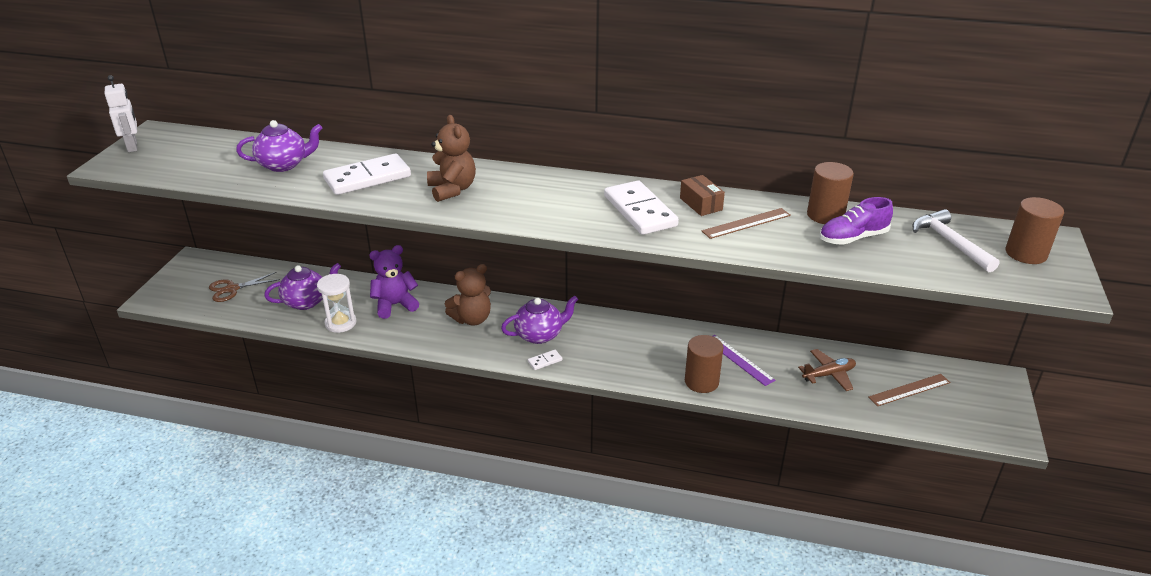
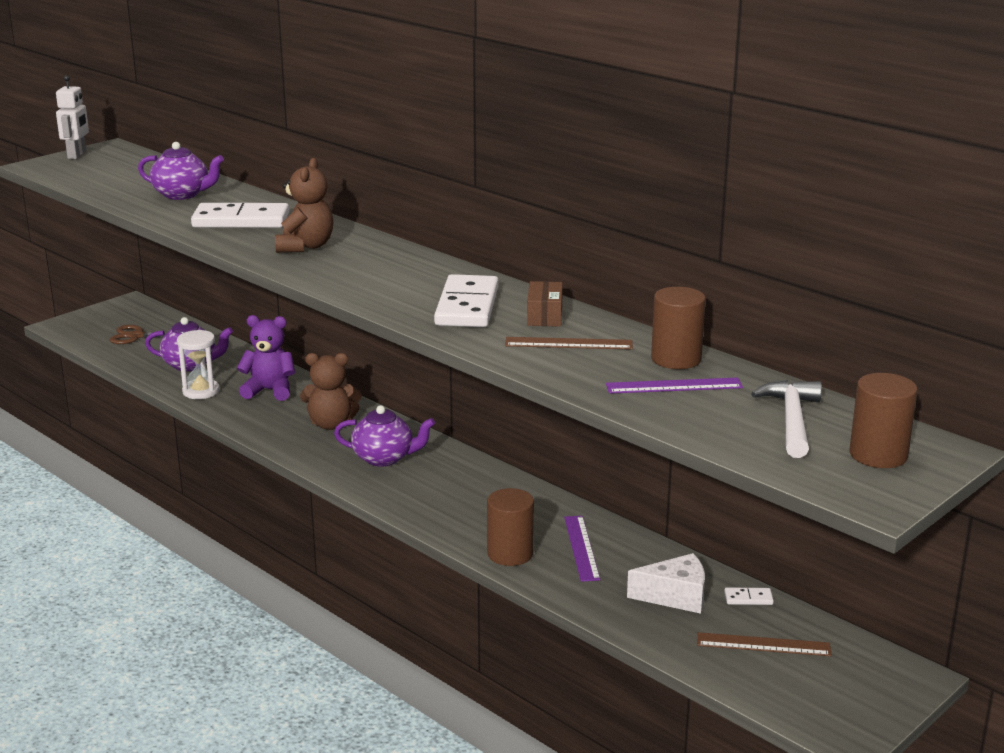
camera: 30 degrees right, 10 degrees down
white domino [528,350,562,370] -> white domino moved to [724,587,774,605]
brown plane [798,349,856,391] -> white cheese [627,553,705,614]
purple shoe [819,197,893,245] -> purple ruler [606,378,743,394]

